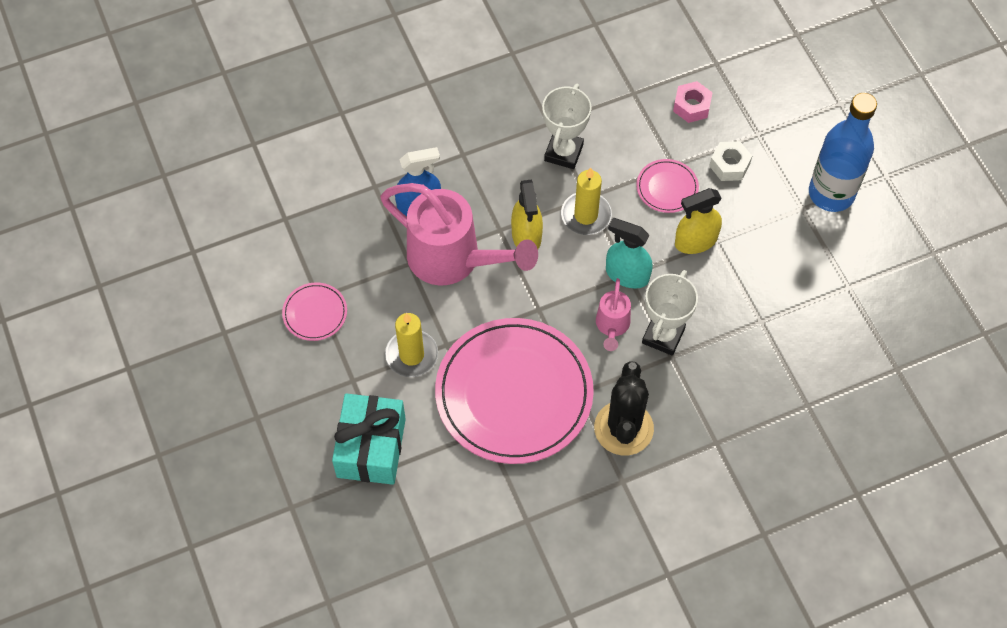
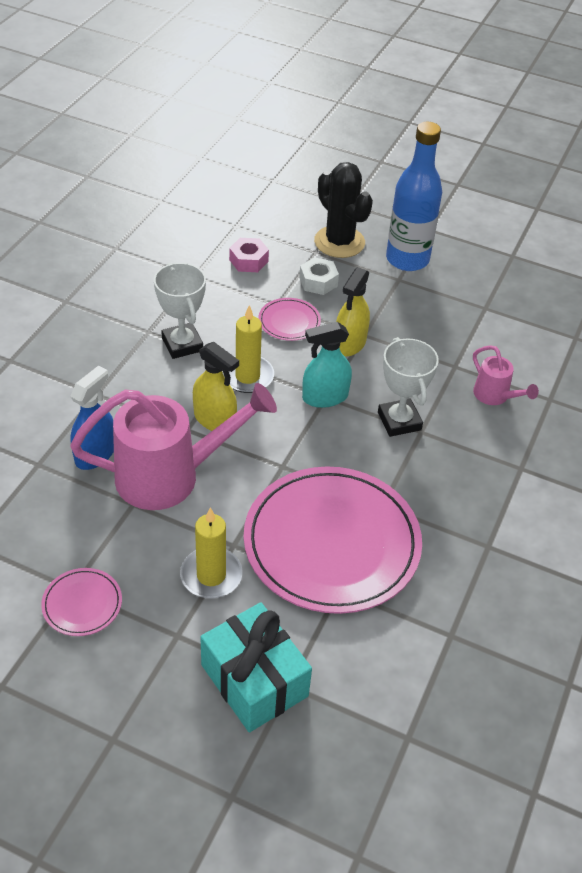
camera: 45 degrees left, 15 degrees down
black cactus [594,361,654,455] -> black cactus moved to [314,162,373,258]
pink watering can [596,278,631,351] -> pink watering can moved to [473,345,539,405]

